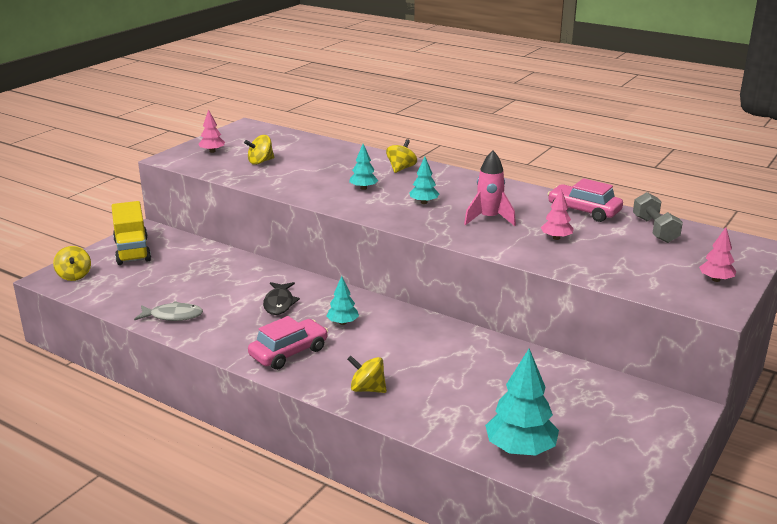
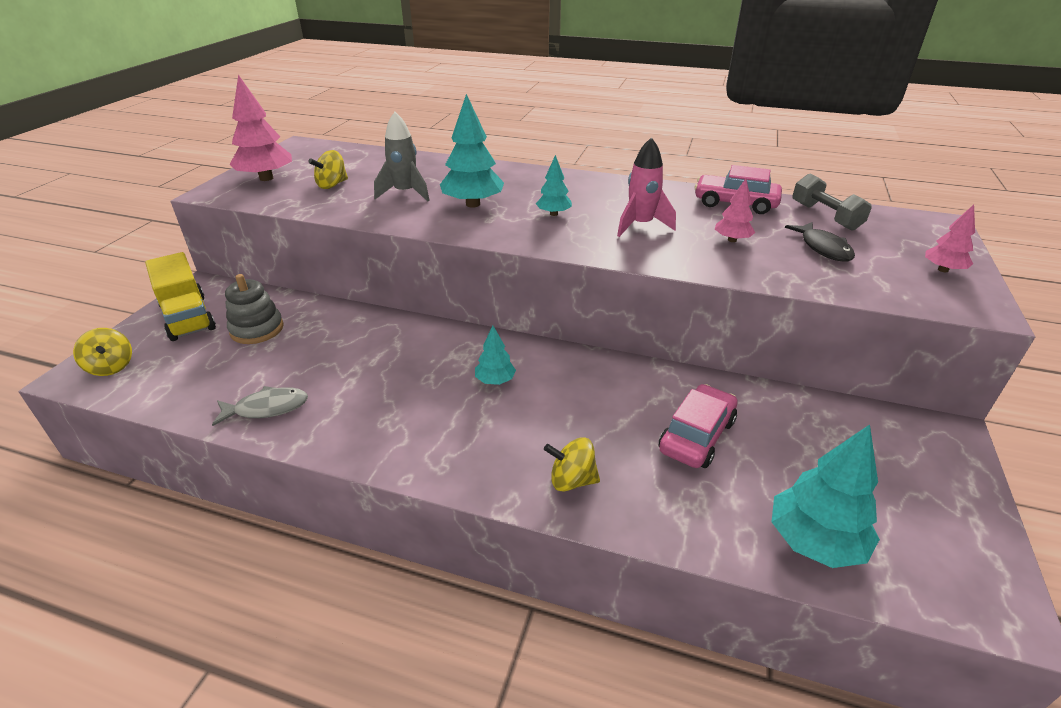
camera: 15 degrees left, 10 degrees up
pink tree [198,109,225,153] -> pink tree [230,75,292,181], size x1.81
pink car [248,316,328,370] -> pink car moved to [659,384,737,468]
black fish [263,282,300,315] -> black fish moved to [785,222,855,262]
turquoise tree [349,144,378,190] -> turquoise tree [440,94,504,208], size x1.81
yellow spinning top [386,139,417,173] -> none
none -> grey stacking toy [225,274,284,344]
none -> grey rocket [374,112,430,201]

